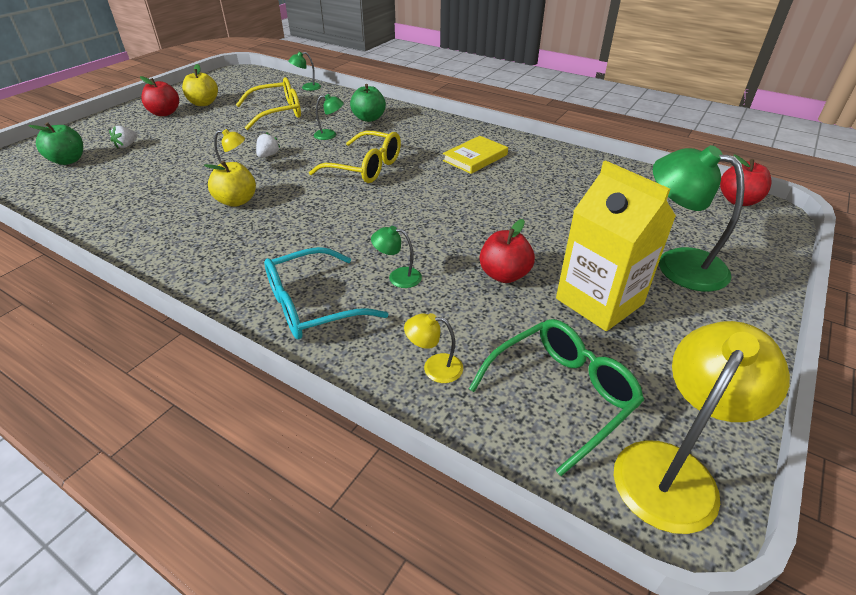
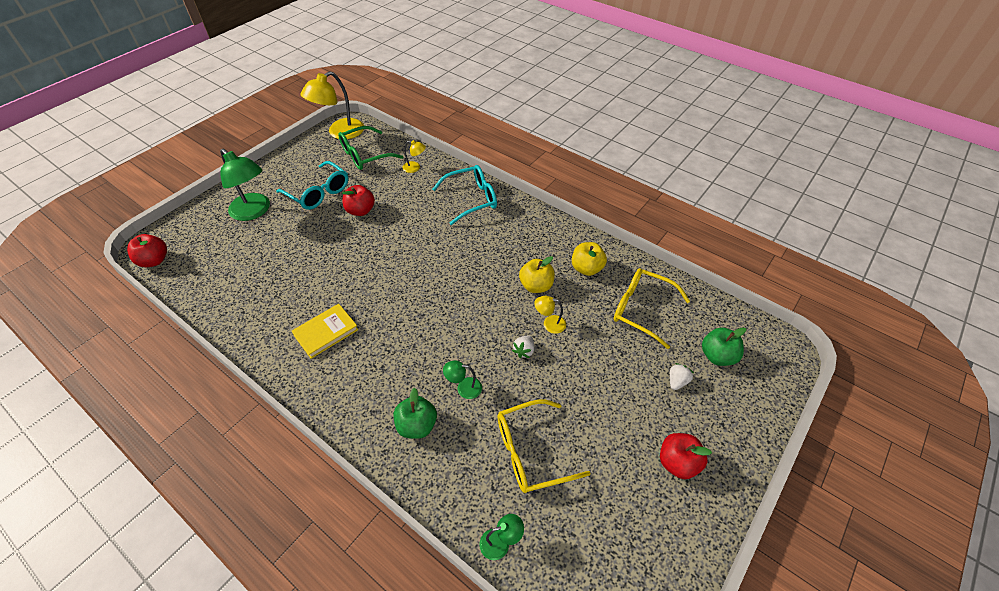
camera: 175 degrees left, 10 degrees up
yellow apple [182,64,218,106] -> yellow apple moved to [572,242,607,276]
yellow glasses [309,131,401,183] -> yellow glasses moved to [614,268,690,349]
green lamp [371,226,422,288] -> none
yellow carton [556,160,676,331] -> turquoise glasses [276,161,348,210]

